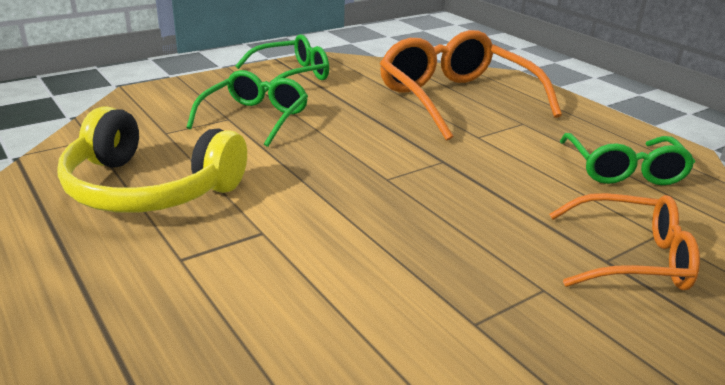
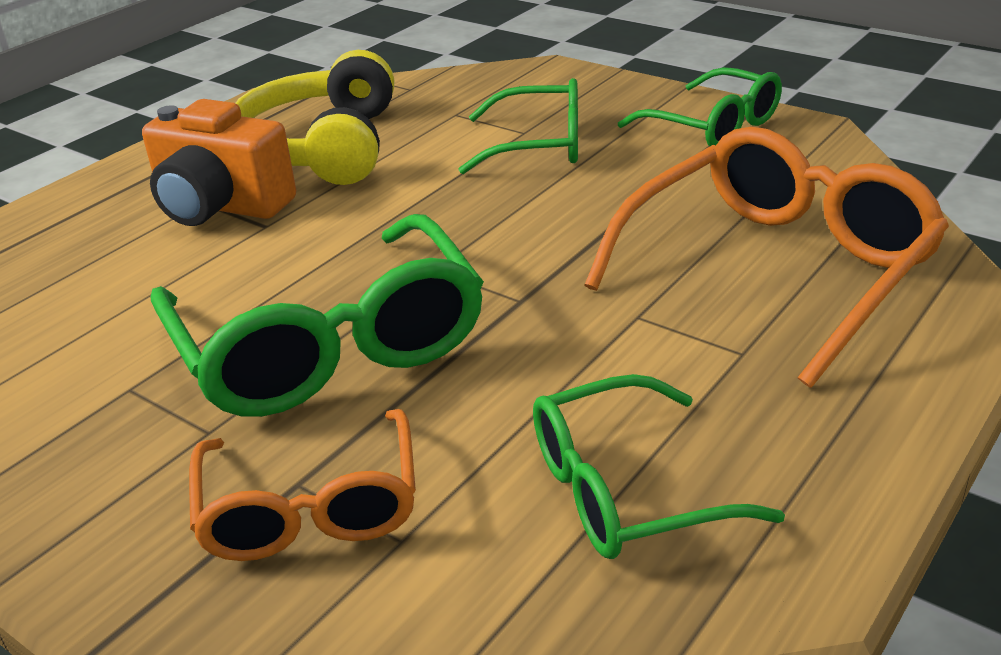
camera: 75 degrees right, 5 degrees up
none -> orange camera [142,99,296,226]
none -> green glasses [151,214,484,417]

